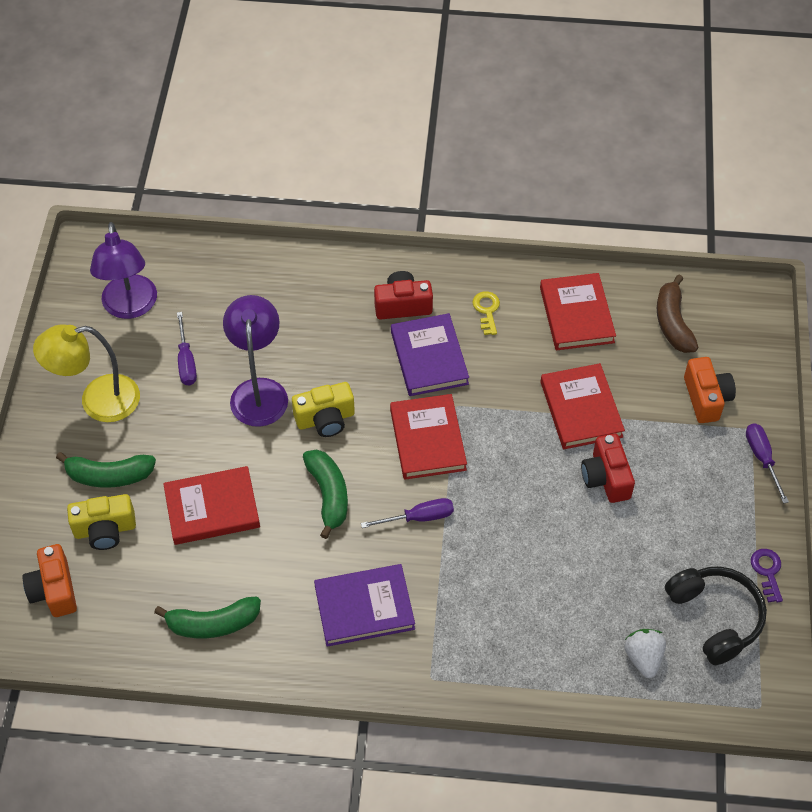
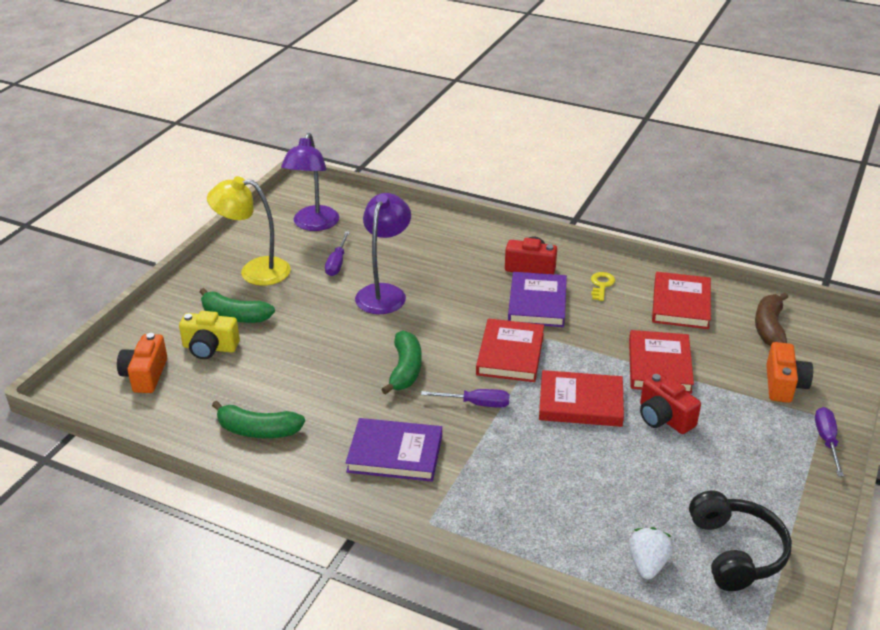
camera: 20 degrees right, 20 degrees down
red book [163,466,260,545] -> red book moved to [539,370,624,427]
yellow camera [292,382,355,437] -> none
red camera [581,433,635,503] -> red camera turned 45 degrees counterclockwise [640,373,701,434]
purple key [751,549,783,603] -> none

